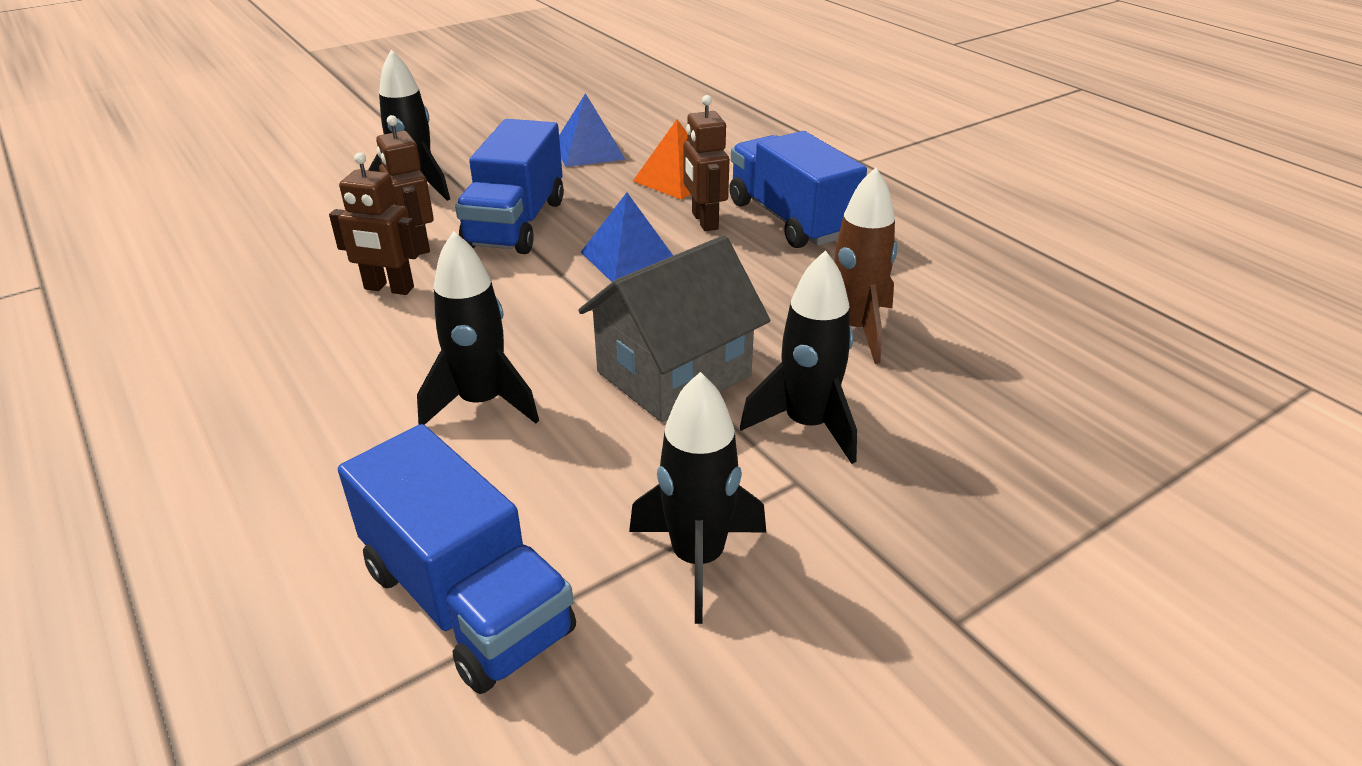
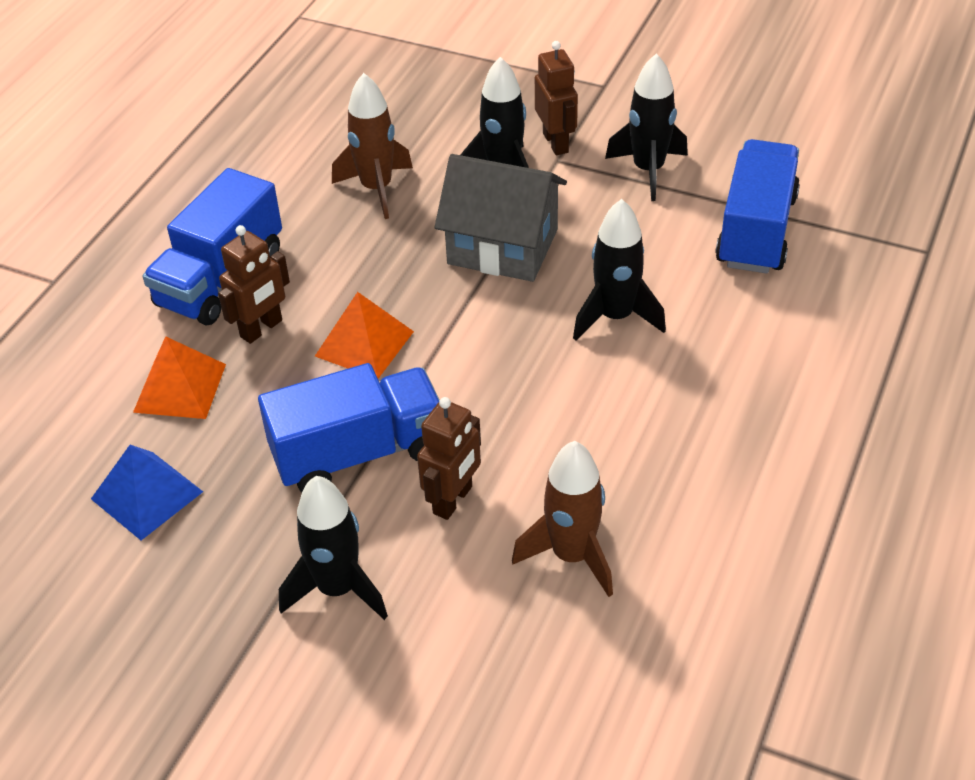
camera: 120 degrees left, 10 degrees up
brown robot [329,152,420,295] -> brown robot moved to [535,41,578,155]
blue pyramid [581,193,673,282] -> orange pyramid [315,292,414,379]
none -> brown rocket [512,441,613,597]

